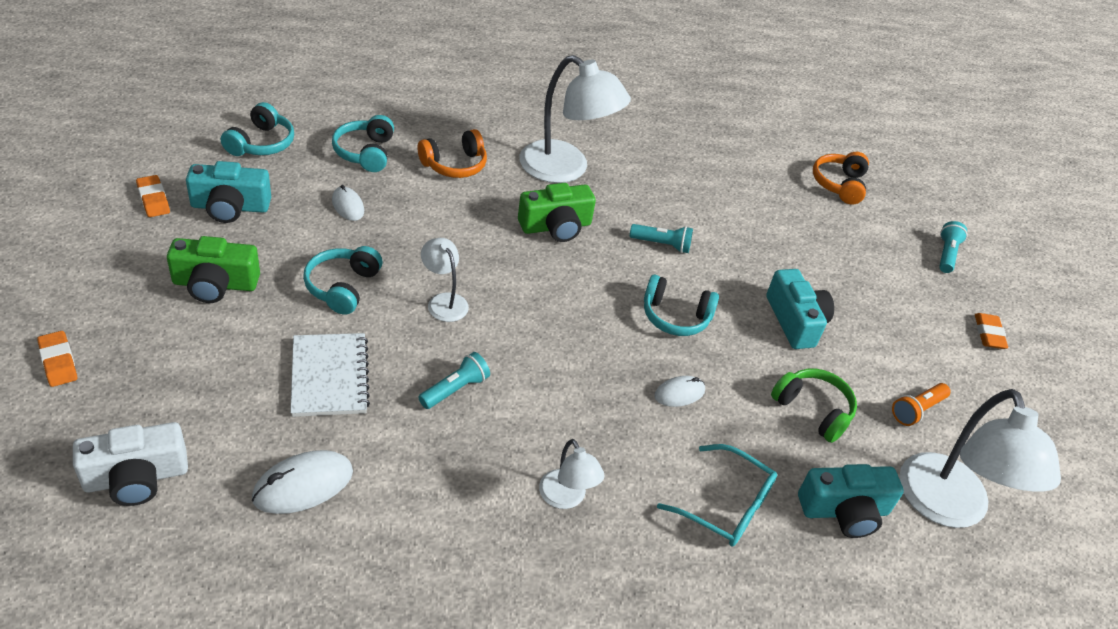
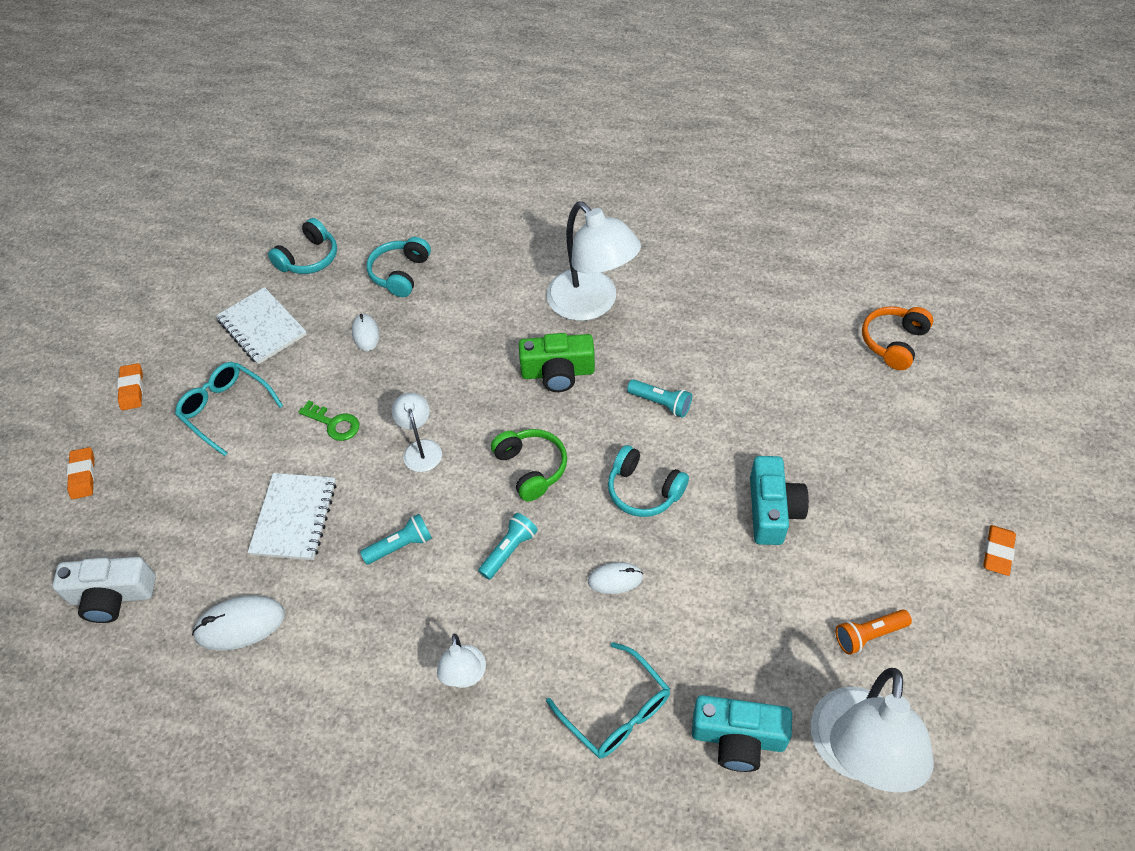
camera: 25 degrees right, 10 degrees up
orange eraser [136,175,170,217] -> orange eraser moved to [117,363,143,410]
green camera [167,236,260,303] -> turquoise glasses [175,362,283,456]
turquoise camera [186,161,271,223] -> white notebook [216,287,307,365]
turquoise headphones [303,246,383,315] -> green key [299,401,359,441]
orange headphones [418,129,487,178] -> none
green headphones [771,369,857,443] -> green headphones moved to [491,429,567,501]
turquoise flashlight [939,221,968,273] -> turquoise flashlight moved to [478,513,538,580]

